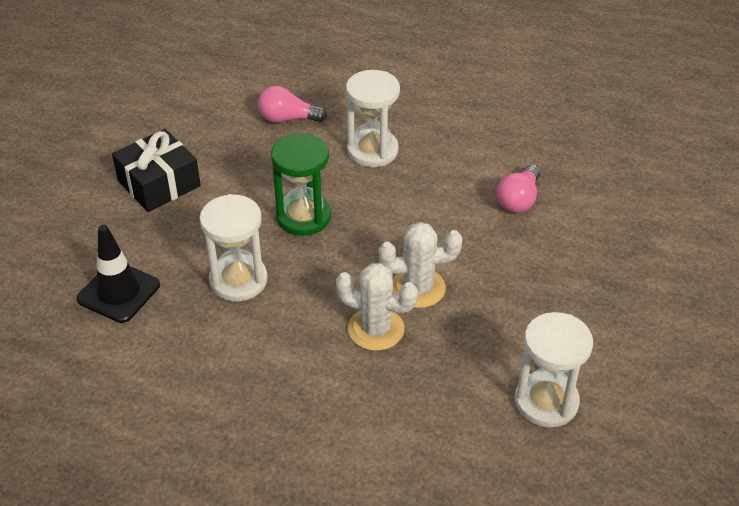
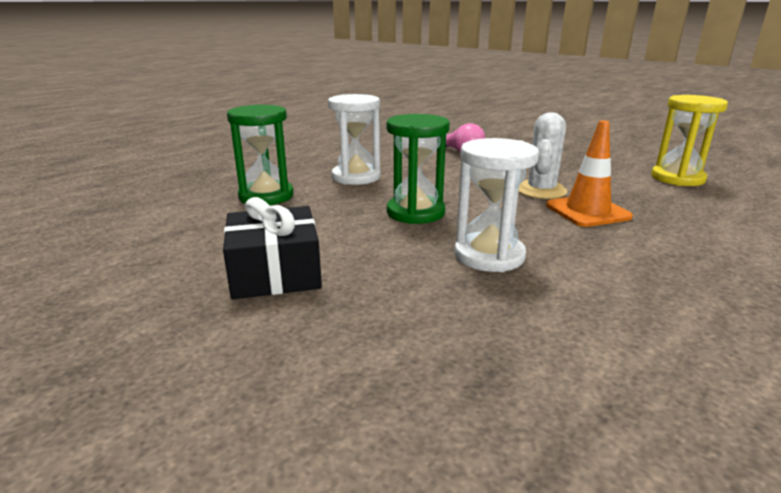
camera: 65 degrees left, 20 degrees down
black traffic cone [76,225,160,323] -> none
pink light bulb [258,86,327,123] -> green hourglass [227,104,294,205]
white cactus [336,263,418,351] -> orange traffic cone [546,120,633,227]
white hourglass [515,312,593,428] -> yellow hourglass [651,95,728,186]

